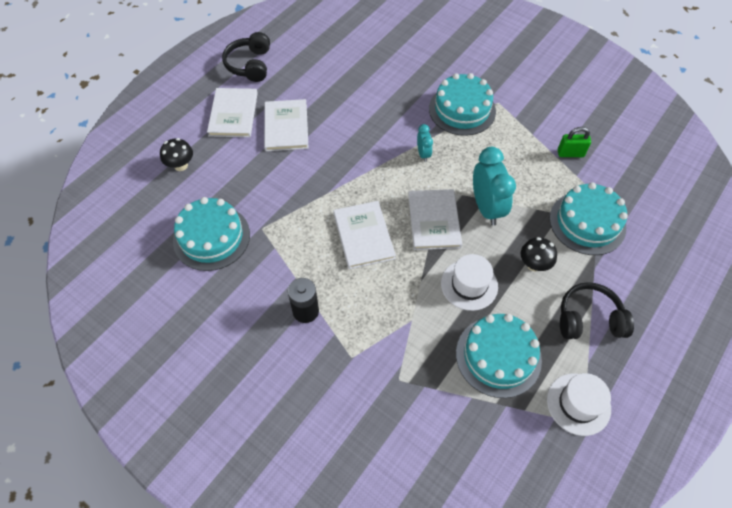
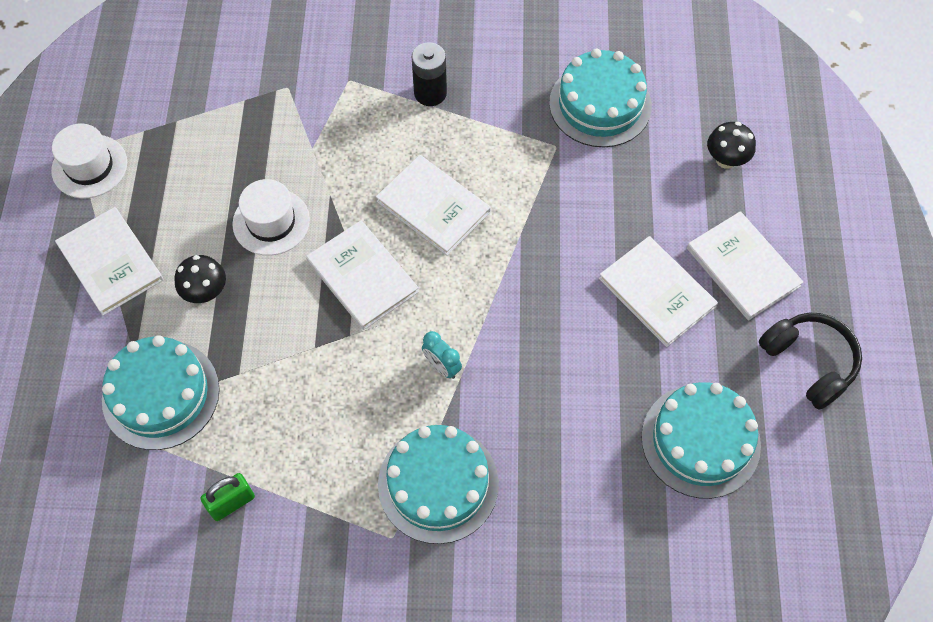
camera: 145 degrees right, 5 degrees up
turquoise cake [456,314,542,398] -> turquoise cake moved to [641,382,761,499]
turquoise clock [473,147,516,226] -> none
black headphones [560,282,634,339] -> white book [55,207,163,316]

